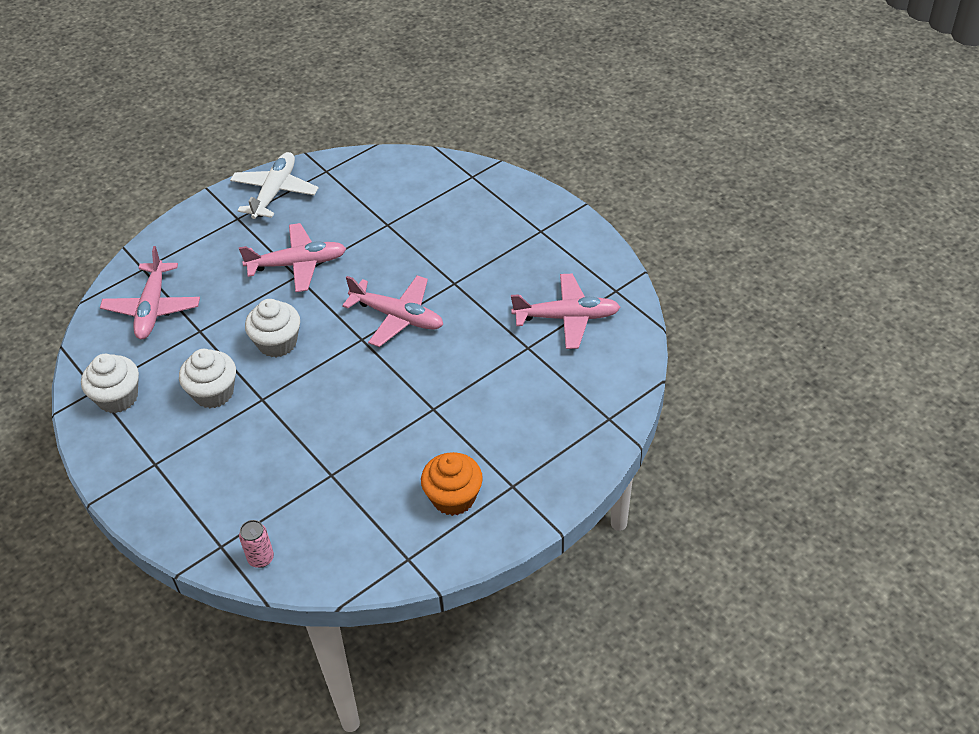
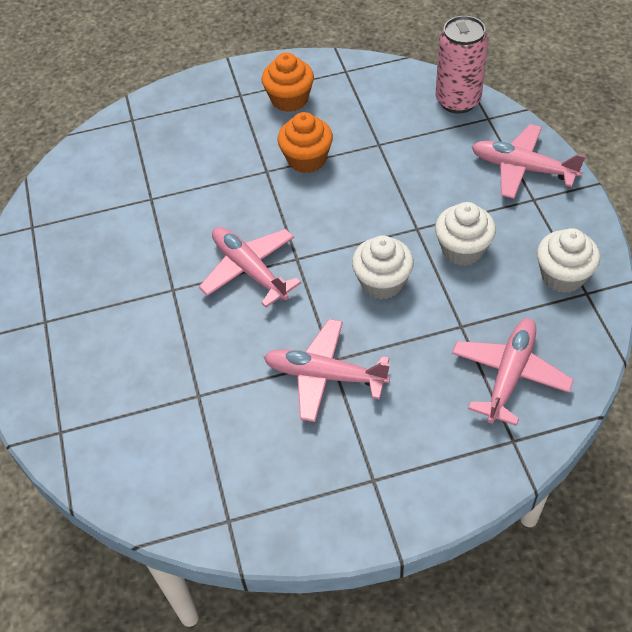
camera: 155 degrees left, 5 degrees up
white plane [230,152,318,219] -> none
pink can [239,520,274,568] -> pink can [436,16,488,114], size x2.02
pink plane [511,274,620,349] -> pink plane moved to [472,124,586,199]
none -> orange cupcake [277,112,333,173]

